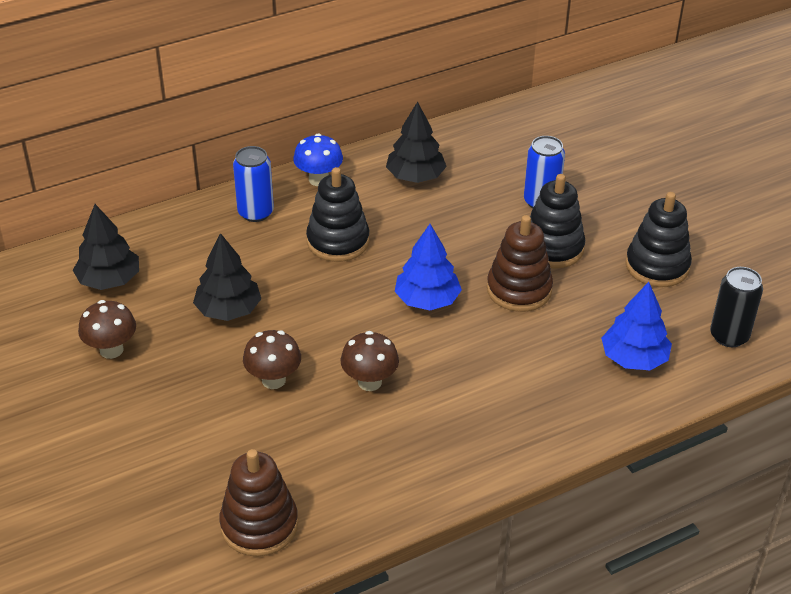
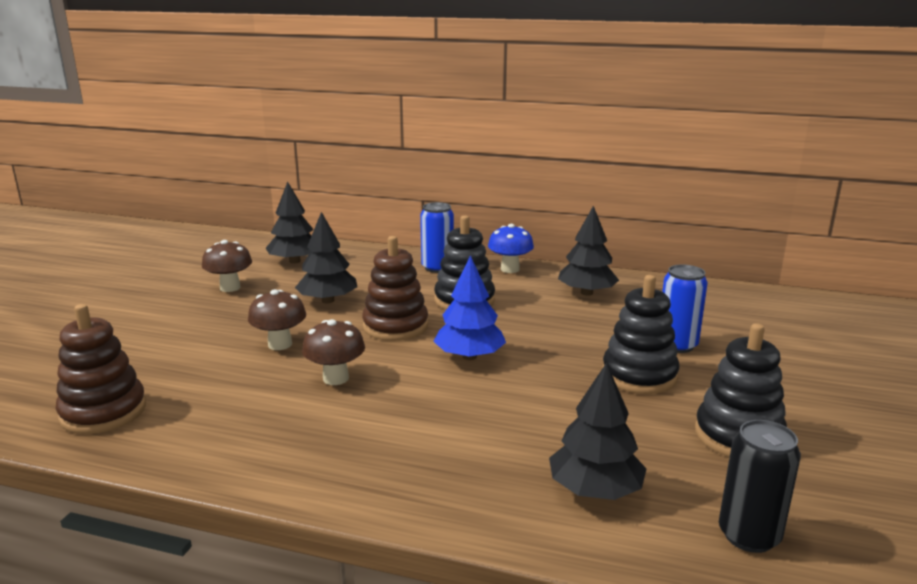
camera: 45 degrees right, 20 degrees down
brown stacking toy [487,215,553,312] -> brown stacking toy moved to [362,236,428,341]
blue tree [601,282,672,370] -> black tree [549,363,647,500]

